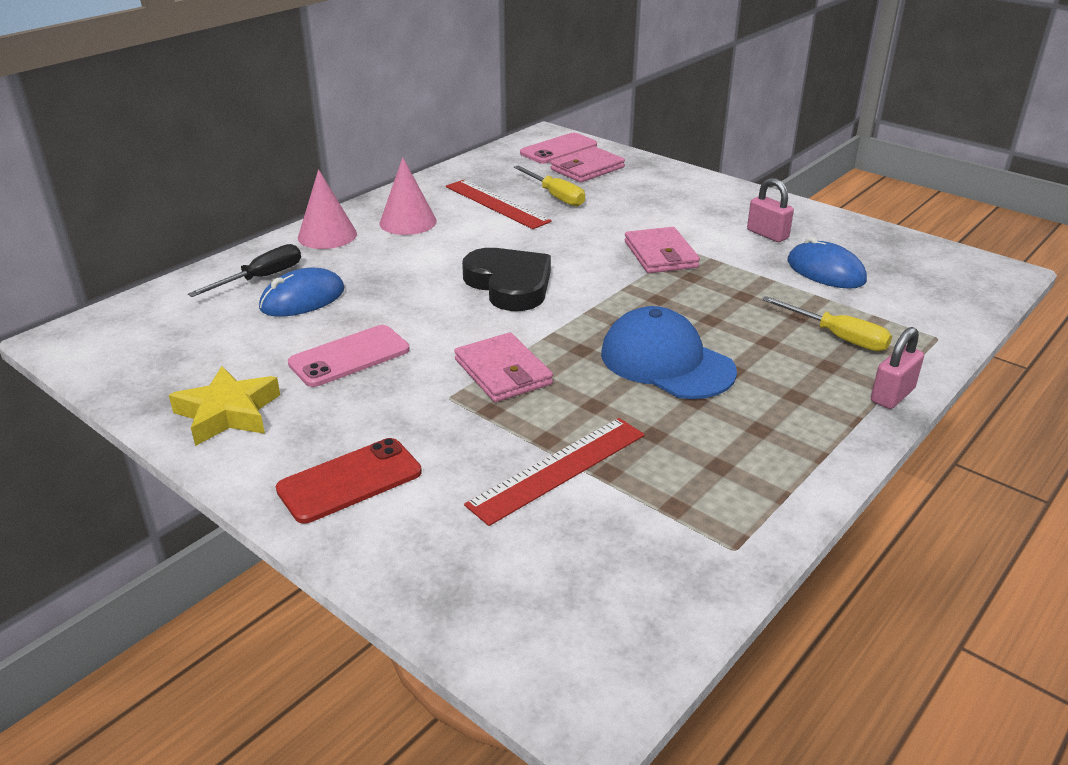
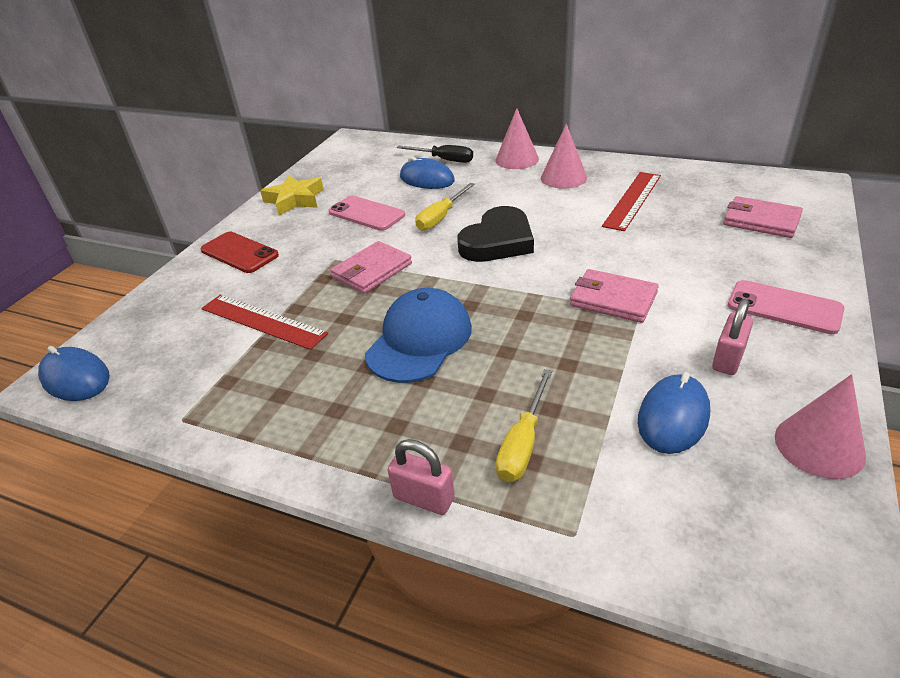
camera: 75 degrees right, 5 degrees up
yellow screwdriver [513,165,585,206] -> yellow screwdriver moved to [416,183,475,231]
pink phone [520,133,597,164] -> pink phone moved to [728,280,845,334]
pink wallet [625,227,700,273] -> pink wallet turned 60 degrees clockwise [570,269,659,323]
none -> blue mouse [38,346,110,401]
none -> pink cone [775,374,866,479]

